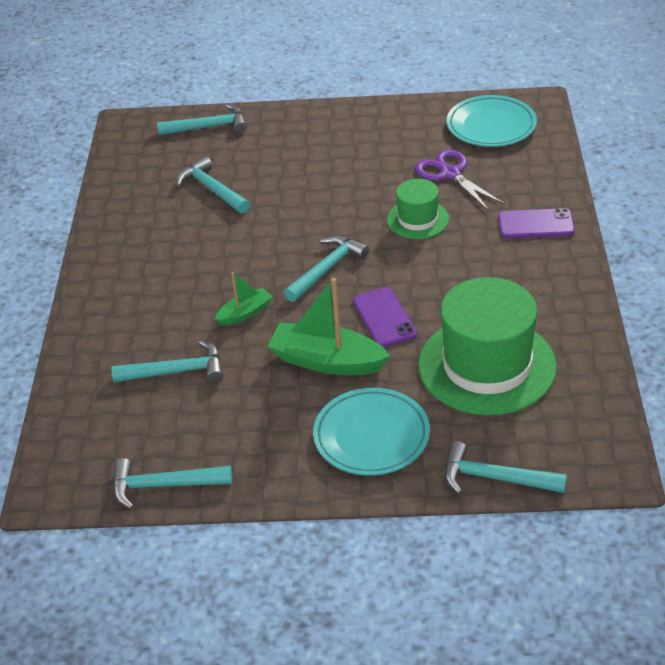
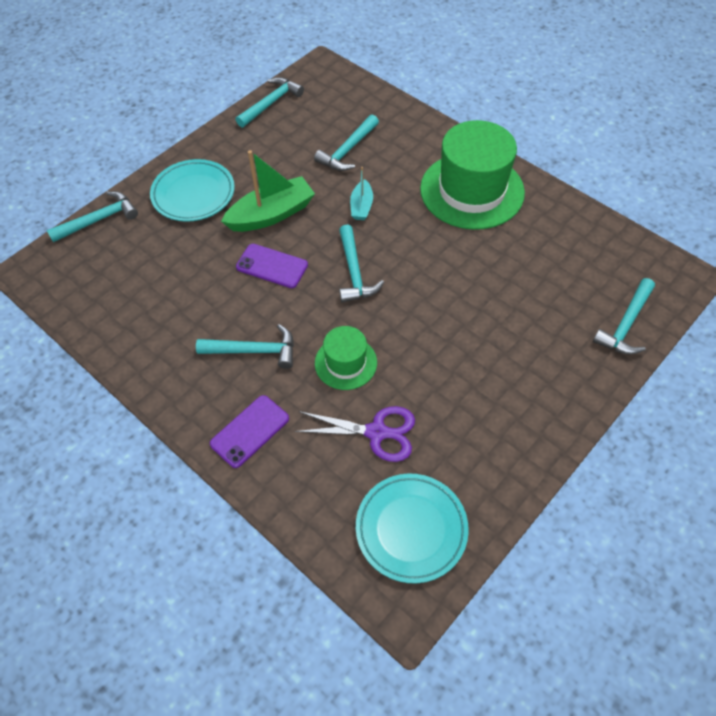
camera: 130 degrees right, 15 degrees up
turquoise hammer [176,156,250,214] -> turquoise hammer moved to [196,324,294,369]
green boat [215,272,272,326] -> turquoise boat [350,167,373,220]
green hat [418,277,557,415] -> green hat moved to [420,120,525,230]

